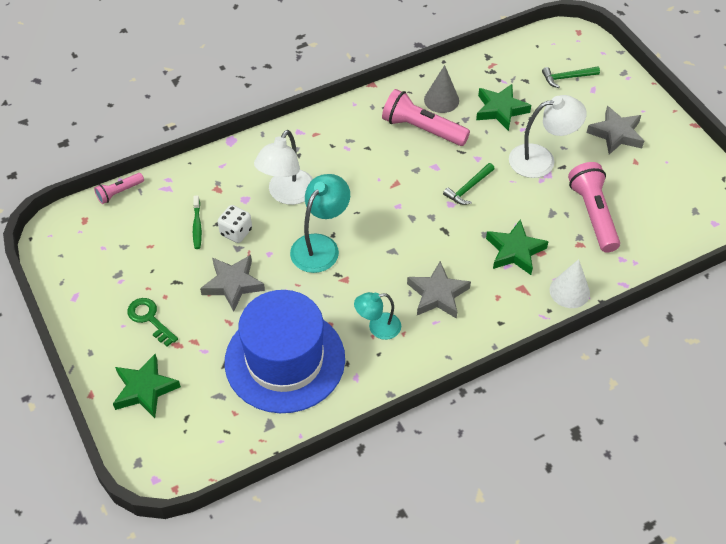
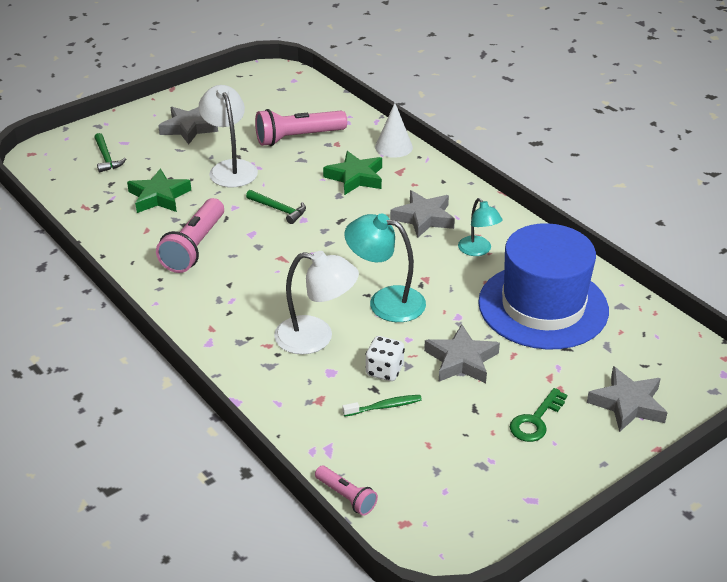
camera: 100 degrees left, 15 degrees down
green star [113,354,181,418] -> grey star [587,366,668,432]
grey cone [424,65,459,113] -> none

